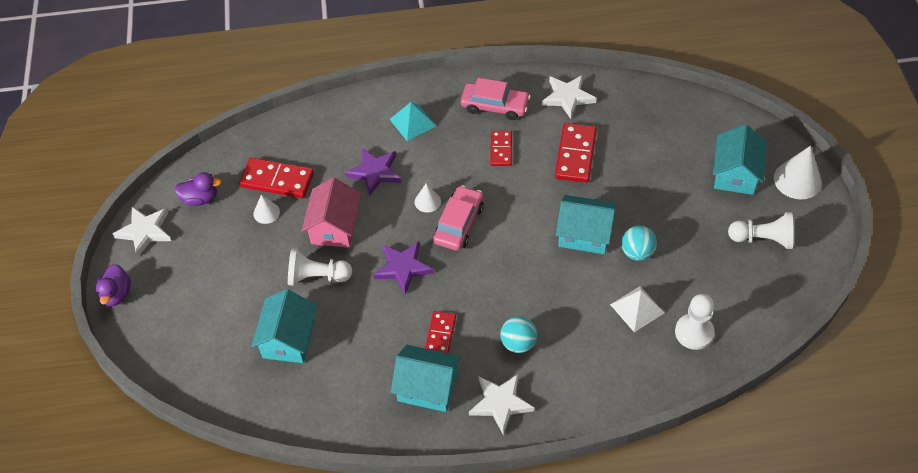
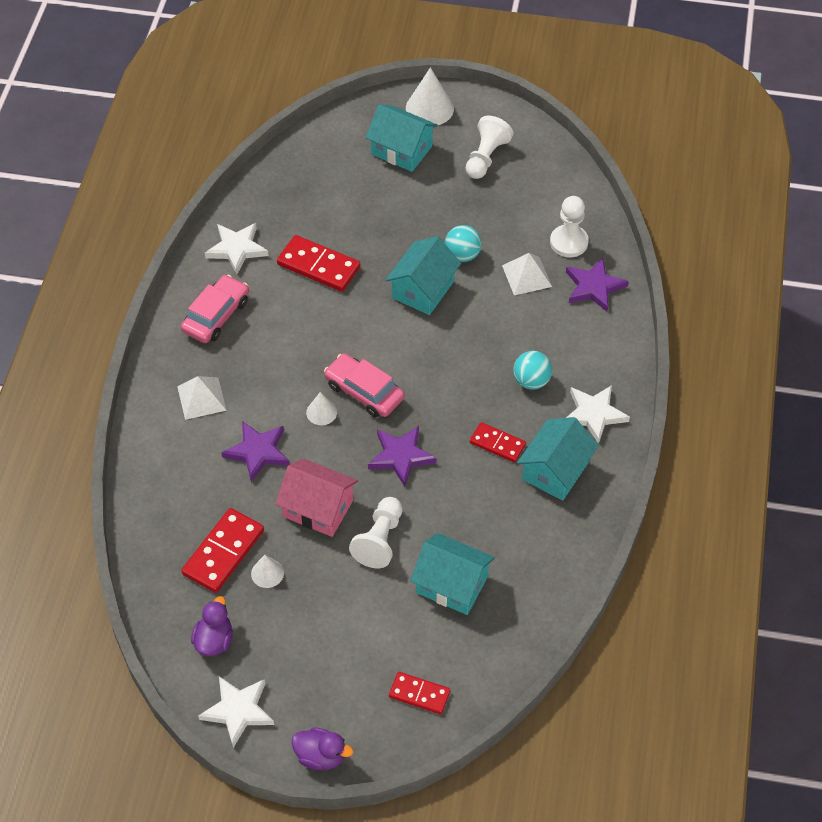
camera: 75 degrees left, 0 degrees up
turquoise pyramid [390,102,436,141] -> white pyramid [177,376,227,420]
red domino [490,131,512,166] -> red domino moved to [389,672,450,714]
none -> purple star [566,257,629,312]

